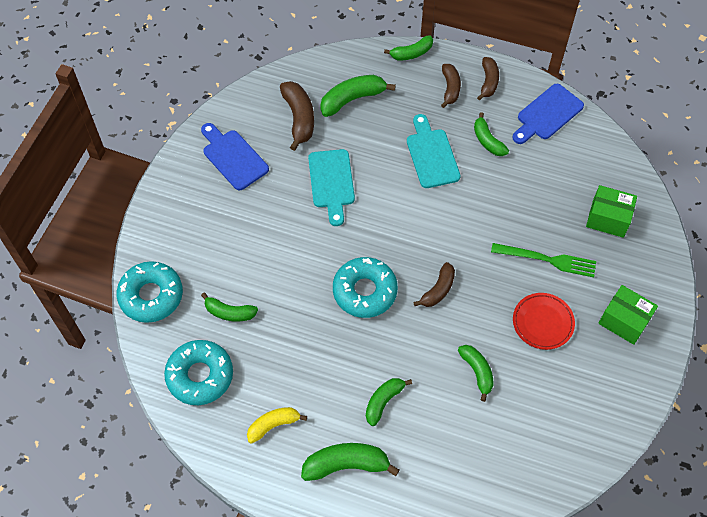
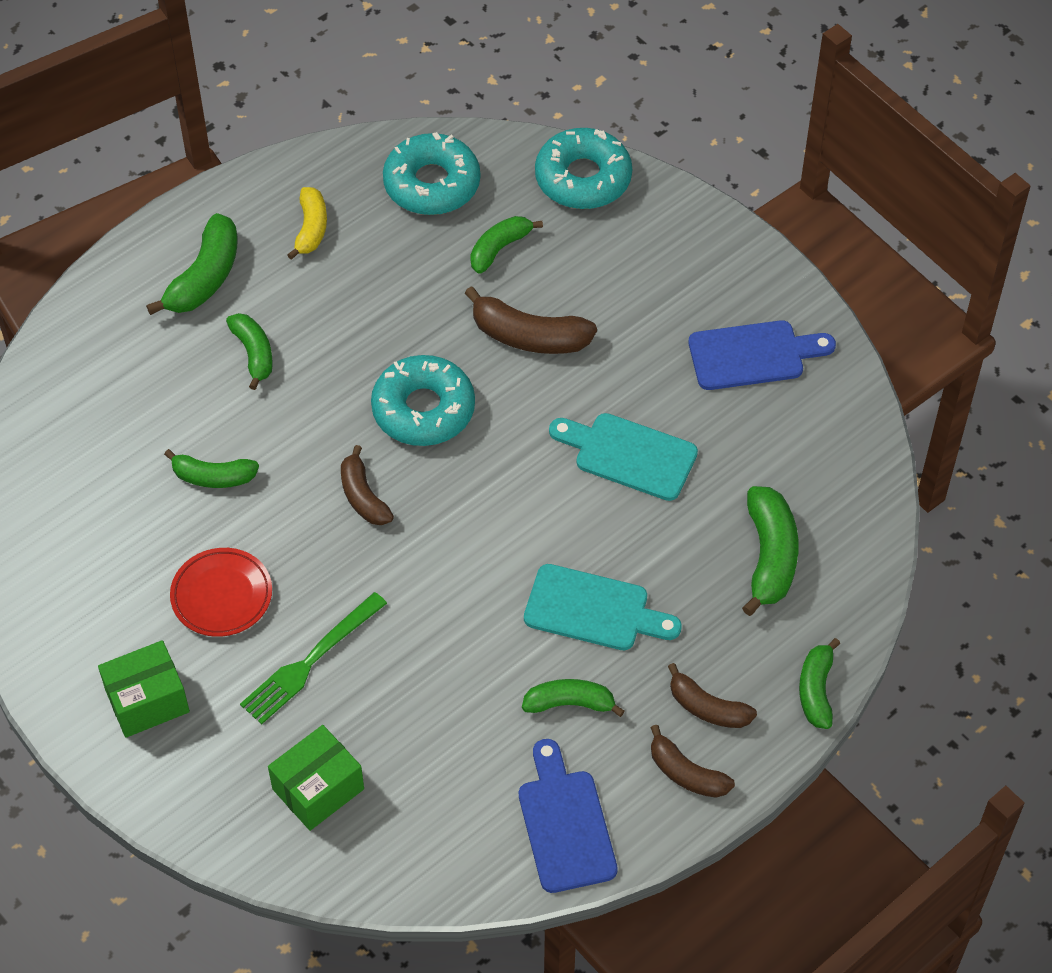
camera: 120 degrees right, 5 degrees down
brown banana [280,81,314,151] -> brown banana moved to [465,286,597,354]

